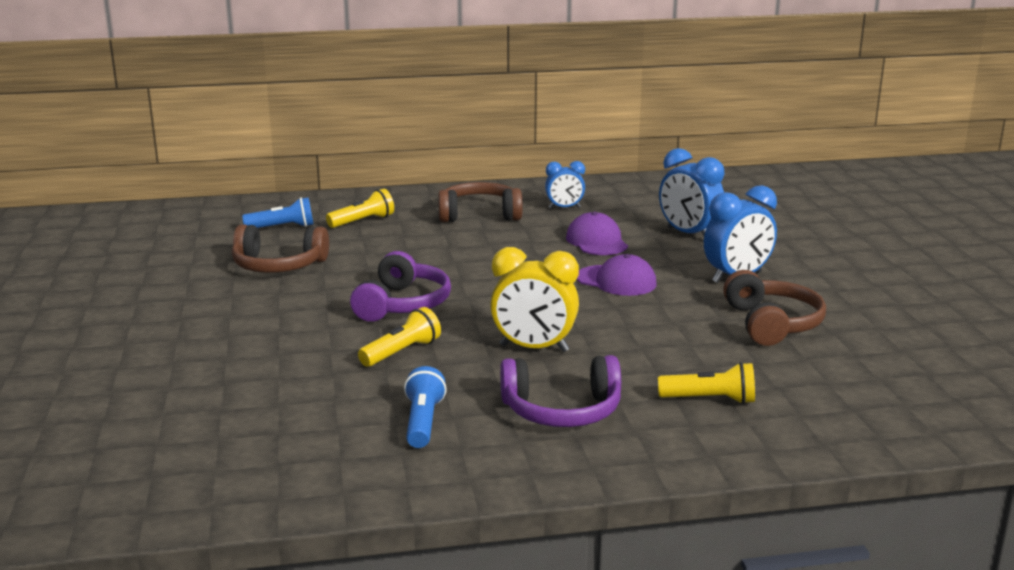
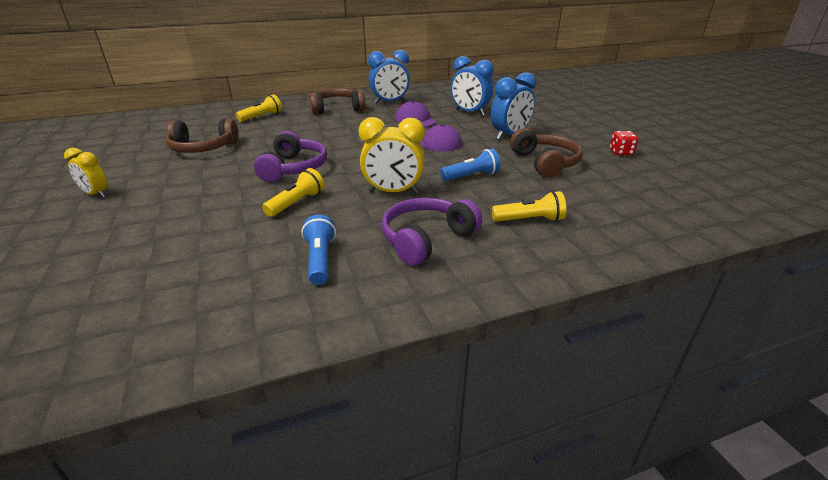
camera: 10 degrees left, 10 degrees up
blue flashlight [242,197,313,228] -> blue flashlight moved to [440,149,501,181]
purple headphones [500,355,621,427] -> purple headphones turned 150 degrees clockwise [382,198,482,266]
blue clock [545,161,585,209] -> blue clock [368,50,410,104], size x1.63
none -> yellow clock [64,148,108,198]
none -> red dice [610,131,638,155]

